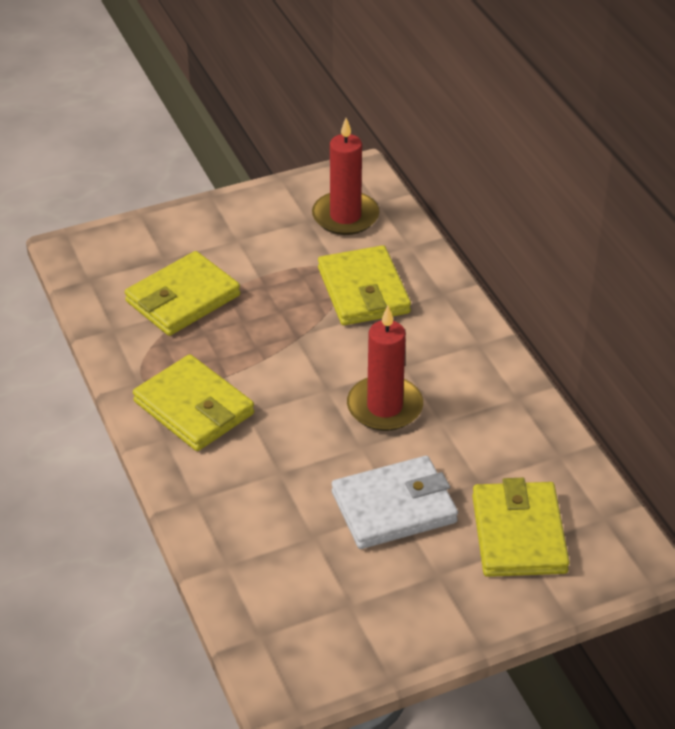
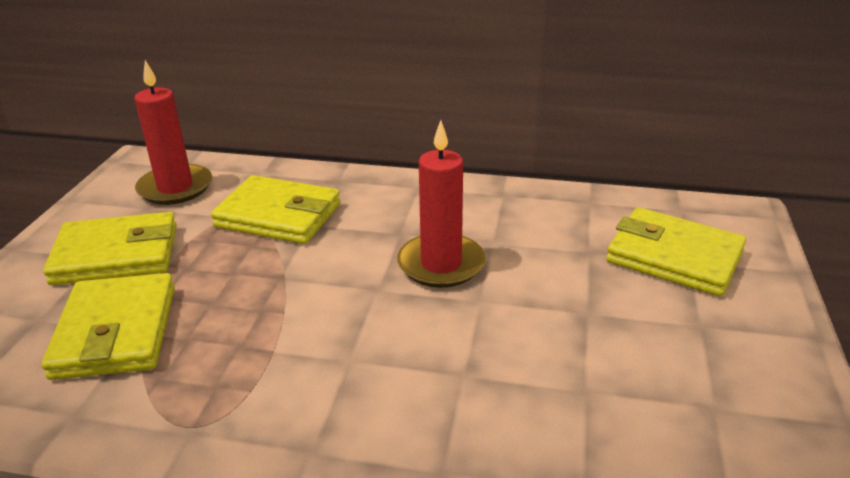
camera: 55 degrees left, 10 degrees down
yellow wallet [133,354,254,451] -> yellow wallet moved to [43,212,176,285]
white wallet [332,456,458,549] -> none

